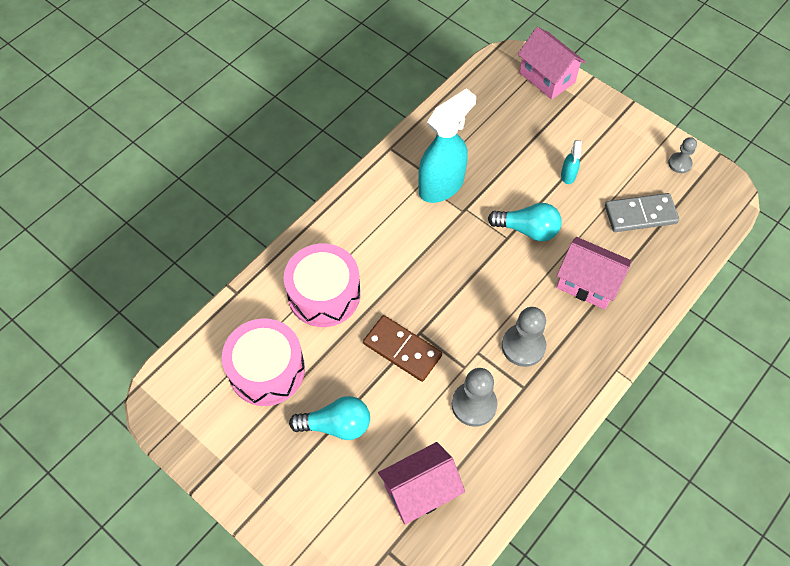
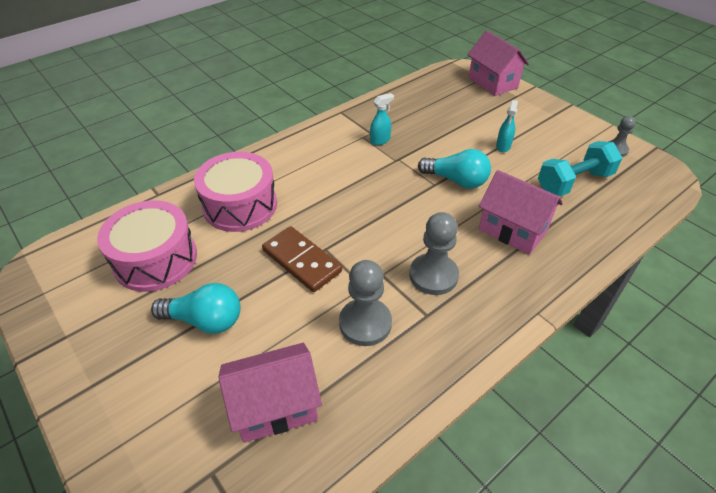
camera: 10 degrees right, 15 degrees down
turquoise spray bottle [418,88,476,203] -> turquoise spray bottle [370,93,394,145], size x0.43
grey domino [605,193,679,232] -> turquoise dumbbell [538,141,622,196]

